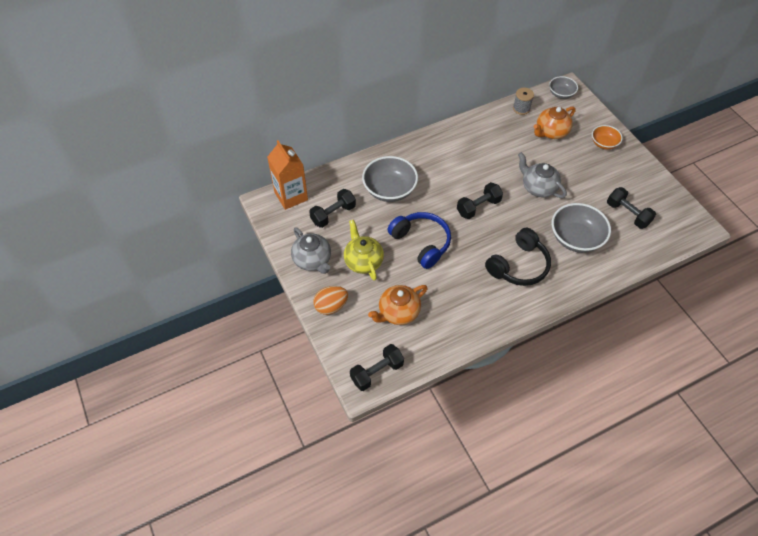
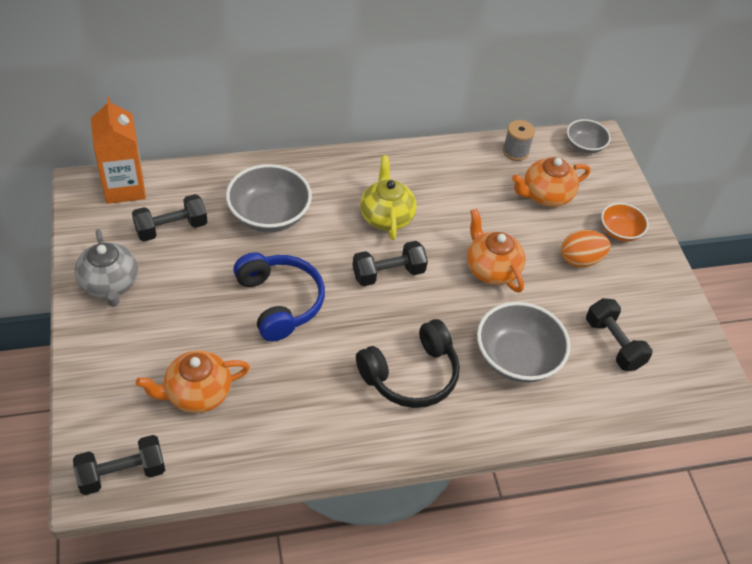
camera: 10 degrees right, 5 degrees down
orange egg [313,286,348,315] -> orange egg moved to [561,230,611,267]
yellow teapot [344,220,384,281] -> yellow teapot moved to [360,155,417,240]
grey teapot [518,152,567,198] -> orange teapot [467,208,525,293]

